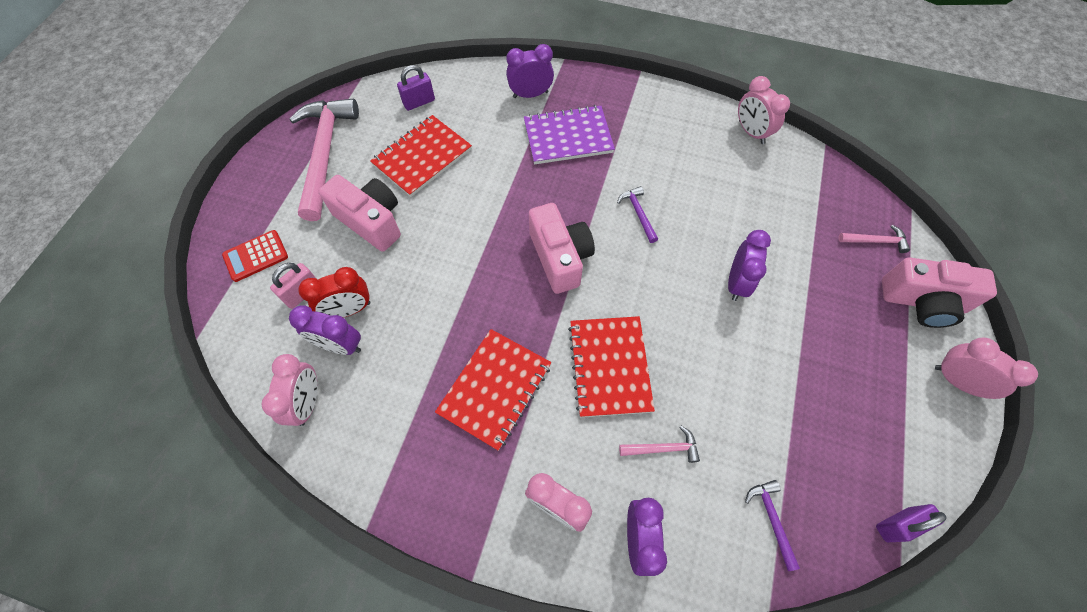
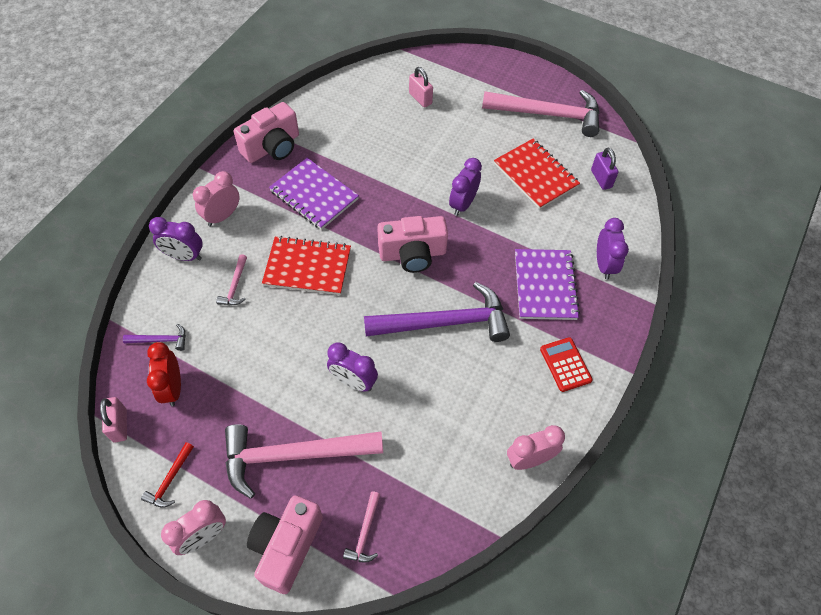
camera: 100 degrees right, 5 degrees down
red calculator [222,230,288,282] -> red calculator moved to [540,337,593,392]
pink clock [261,354,317,426] -> none
purple clock [289,305,361,355] -> purple clock moved to [449,158,482,216]
red clock [298,267,370,318] -> red clock moved to [147,342,181,406]
pink camera [318,175,401,252] -> pink camera moved to [234,102,299,163]
red notebook [435,329,552,451] -> purple notebook [269,158,359,230]
purple hammer [617,186,658,243] -> purple hammer [364,282,510,342], size x2.35
purple padlock [876,504,946,542] -> pink padlock [100,397,127,443]
none -> red hammer [141,442,194,507]
none -> pink hammer [225,424,383,499]

